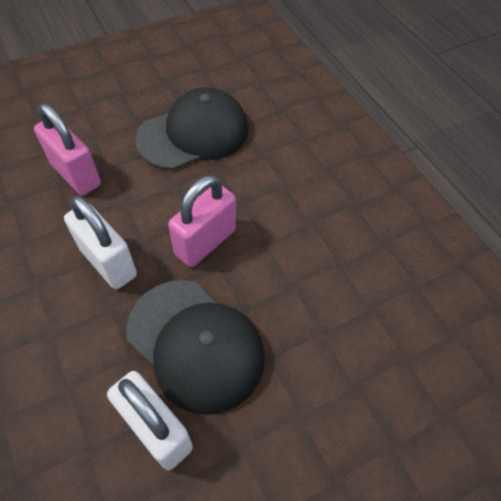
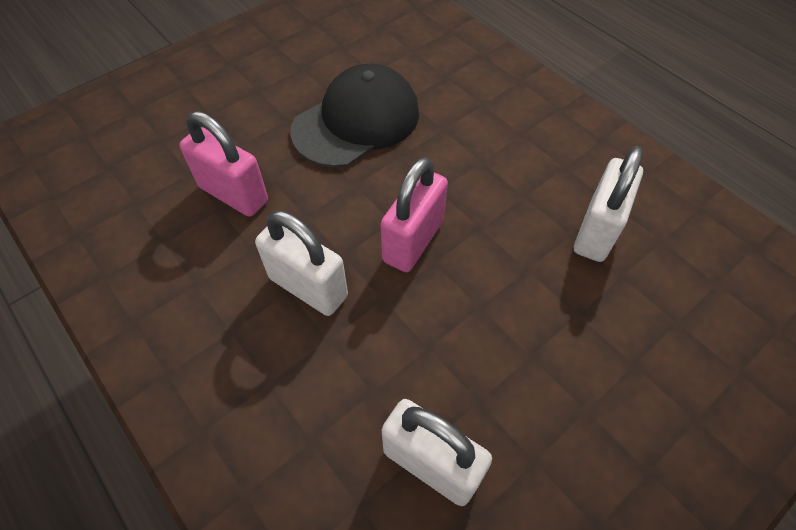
camera: 10 degrees left, 0 degrees up
black cap [126,280,265,415] -> none
none -> white padlock [574,146,643,262]

